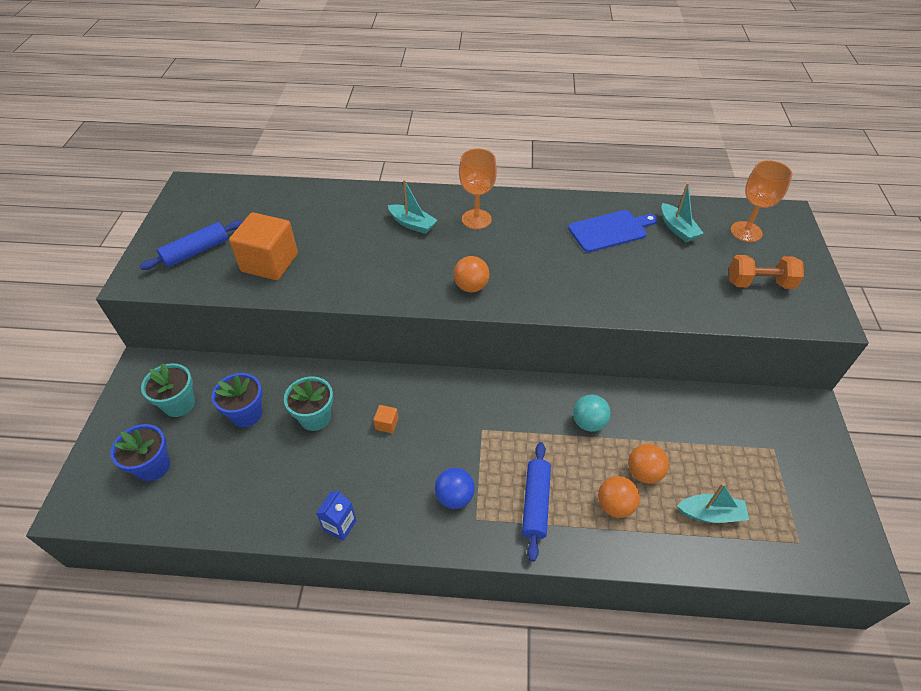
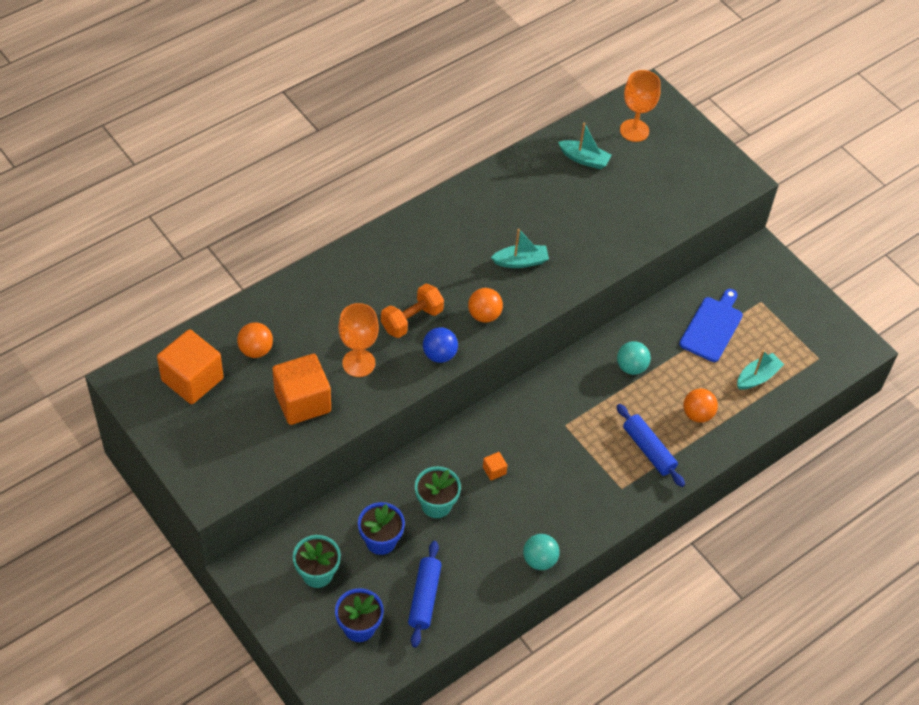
camera: 45 degrees left, 5 degrees up
blue rolling pin [140,220,242,270] -> blue rolling pin moved to [408,541,442,647]
blue carton [316,490,357,541] -> turquoise ball [523,534,560,570]
turquoise boat [388,180,437,234] -> turquoise boat moved to [491,229,549,268]
blue ball [435,468,475,509] -> blue ball moved to [423,327,458,363]
orange goblet [459,149,497,229] -> orange goblet moved to [338,303,379,377]
blue cutting board [568,210,657,252] -> blue cutting board moved to [679,289,743,362]
orange ball [628,444,669,484] -> orange ball moved to [237,322,273,358]
orange dumbbell [729,255,804,289] -> orange dumbbell moved to [381,284,444,338]
none -> orange cube [157,329,224,404]

